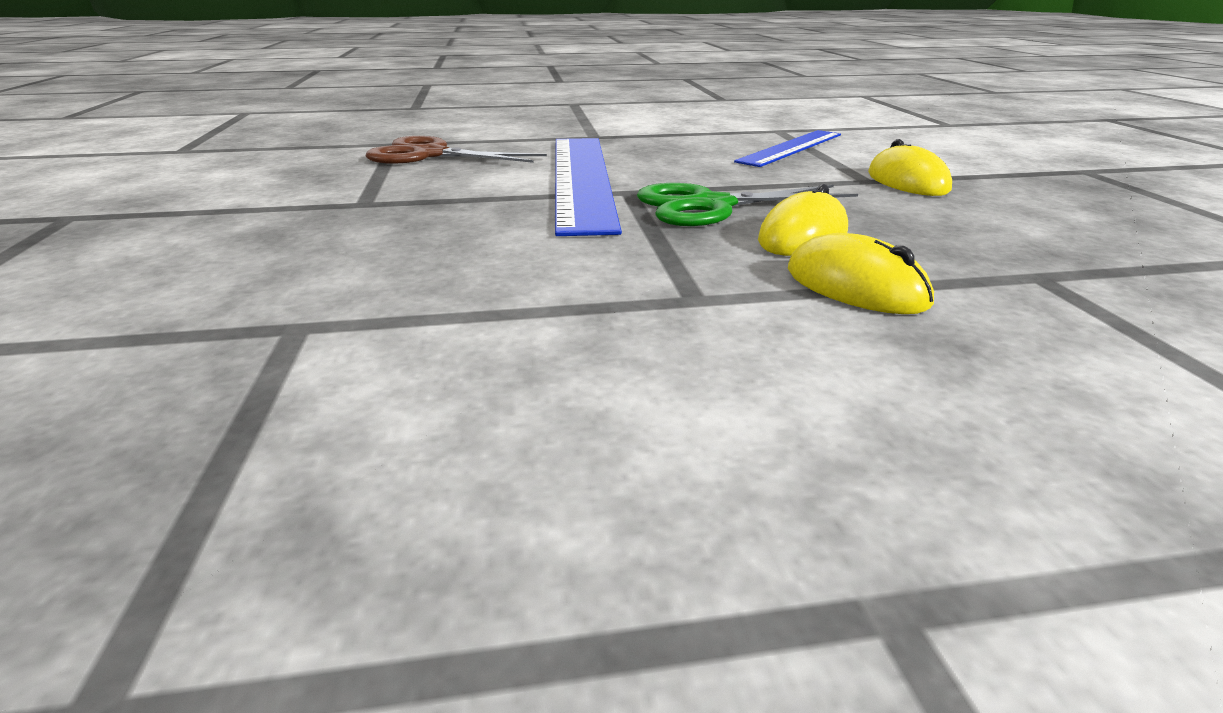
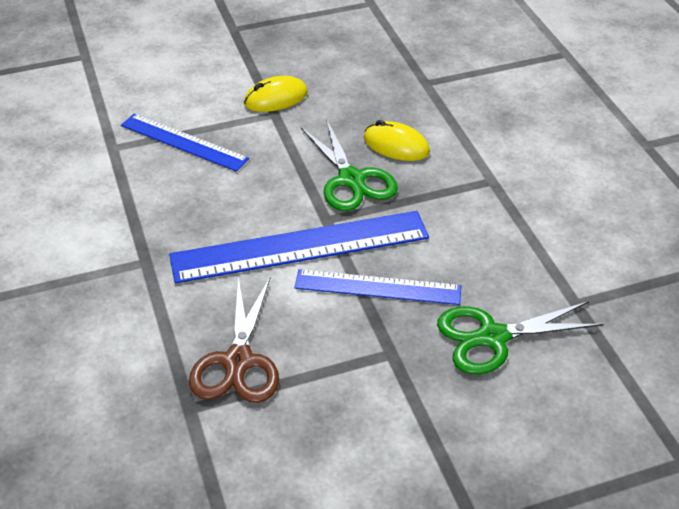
camera: 100 degrees left, 15 degrees up
yellow mouse [788,233,934,314] -> none
none -> blue ruler [294,269,461,305]
none -> green scissors [437,301,604,375]

